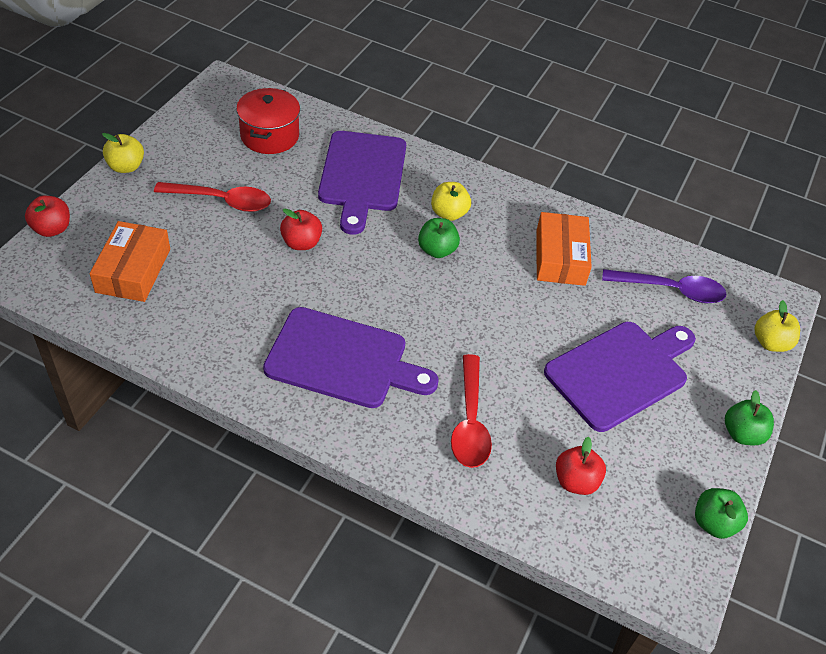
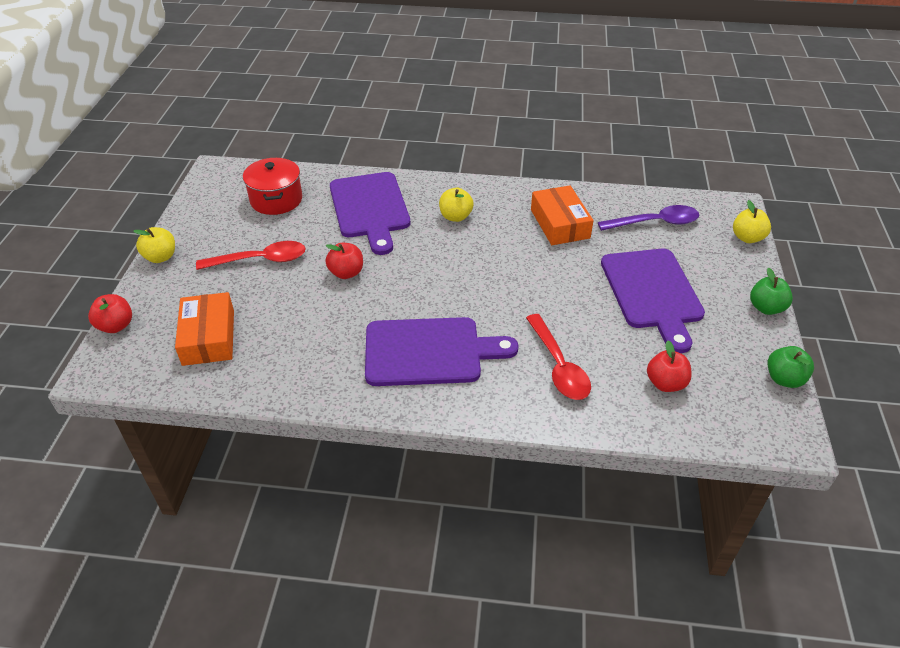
camera: 15 degrees left, 5 degrees down
green apple [418,218,460,258] -> none
purple cutting board [544,322,696,432] -> purple cutting board turned 135 degrees clockwise [601,249,705,353]

